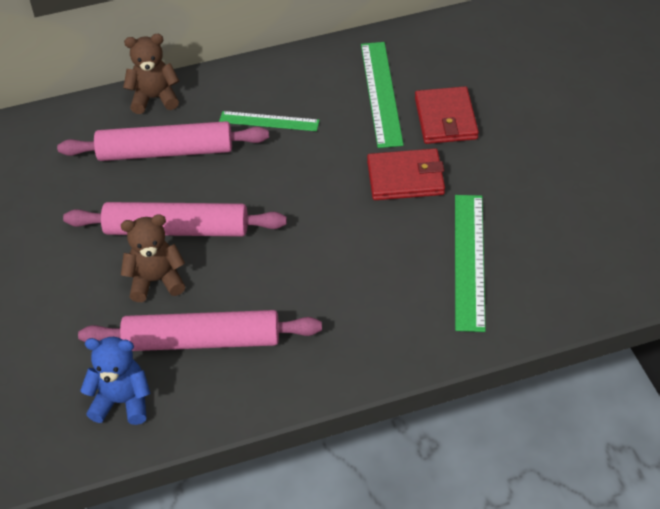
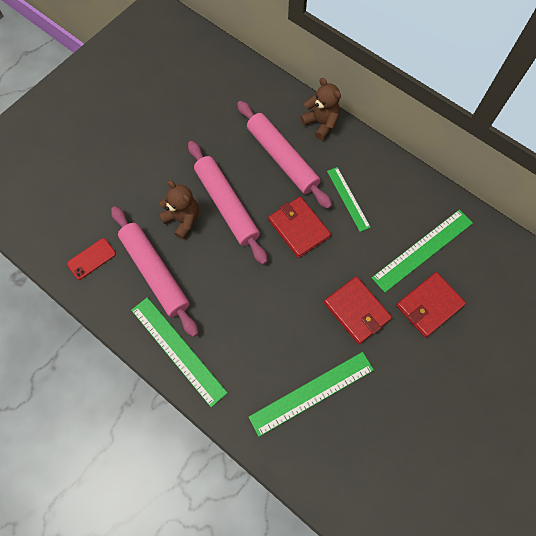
camera: 55 degrees right, 20 degrees up
blue teddy bear [80,337,151,425] -> red phone [67,238,116,280]
none -> green ruler [131,297,227,407]
none -> red wallet [268,197,331,258]

